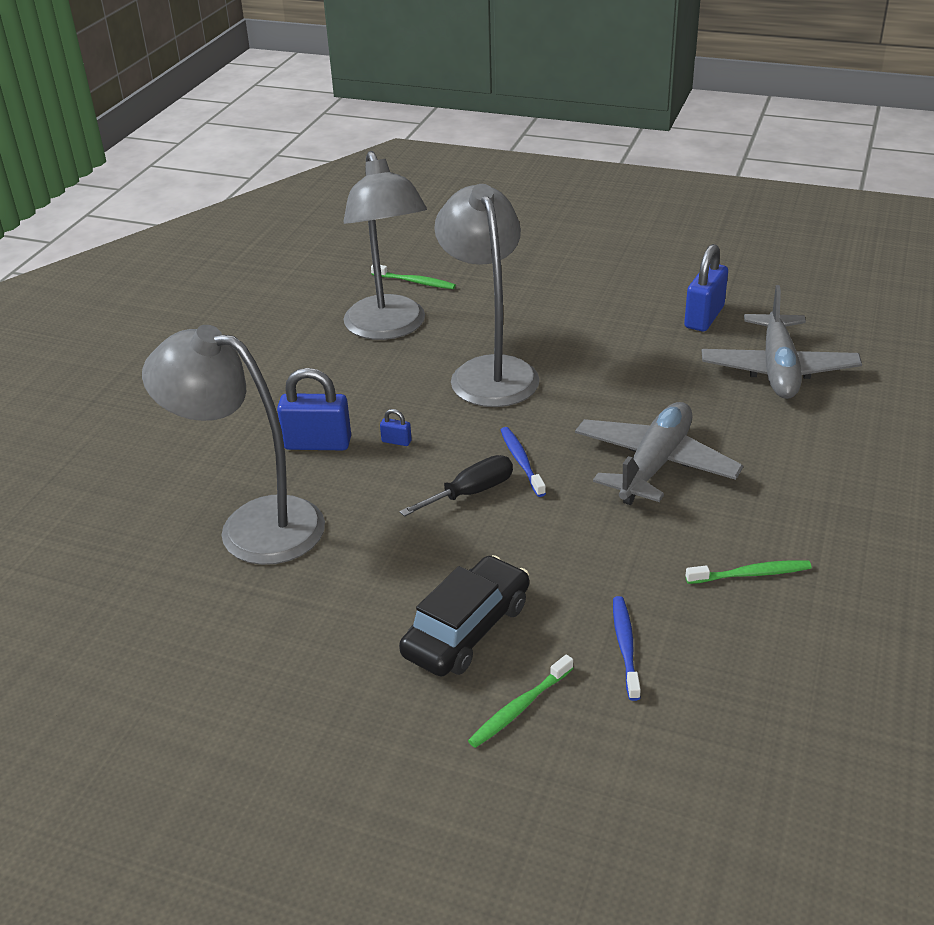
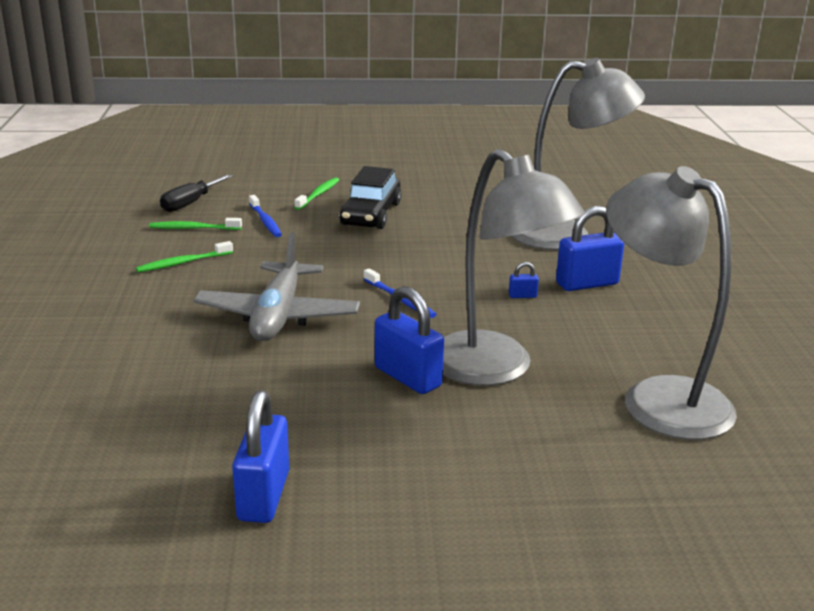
camera: 155 degrees right, 10 degrees down
green toothbrush [371,265,456,289] -> green toothbrush moved to [149,218,242,230]
black screwdriver [399,455,513,517] -> black screwdriver moved to [160,174,232,212]
grey plane [702,285,862,399] -> none
none -> blue padlock [375,286,444,394]

